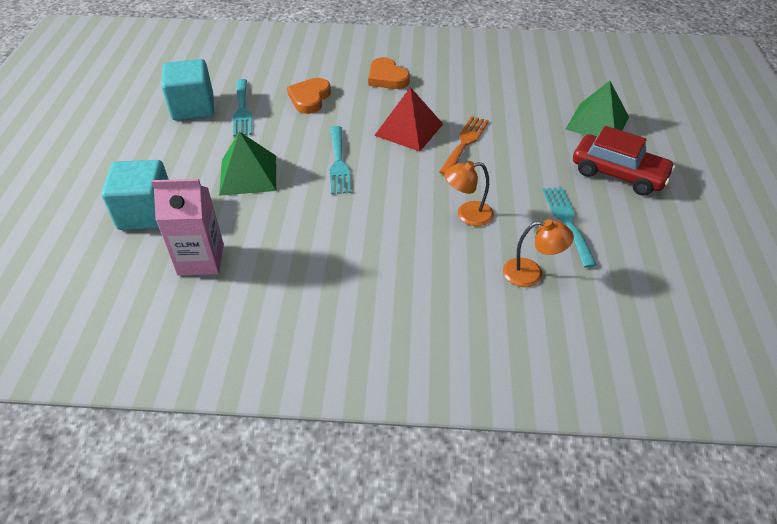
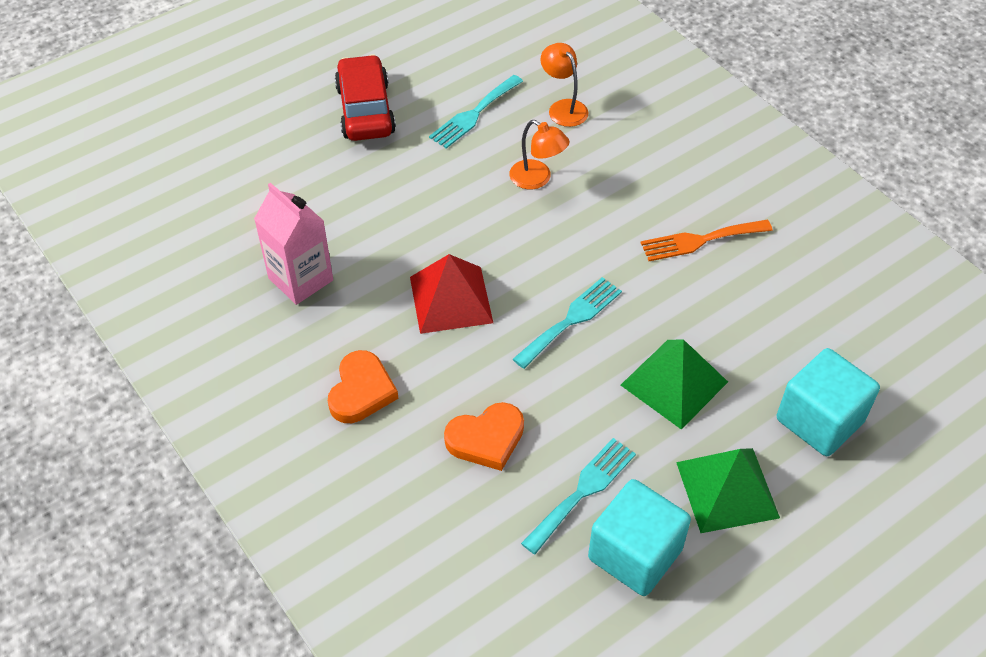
camera: 130 degrees left, 5 degrees up
pink carton [152,179,224,276] -> pink carton moved to [254,182,333,305]
orange fork [439,116,489,175] -> orange fork moved to [641,220,773,261]
green pyramid [566,81,629,136] -> green pyramid moved to [676,448,780,533]

